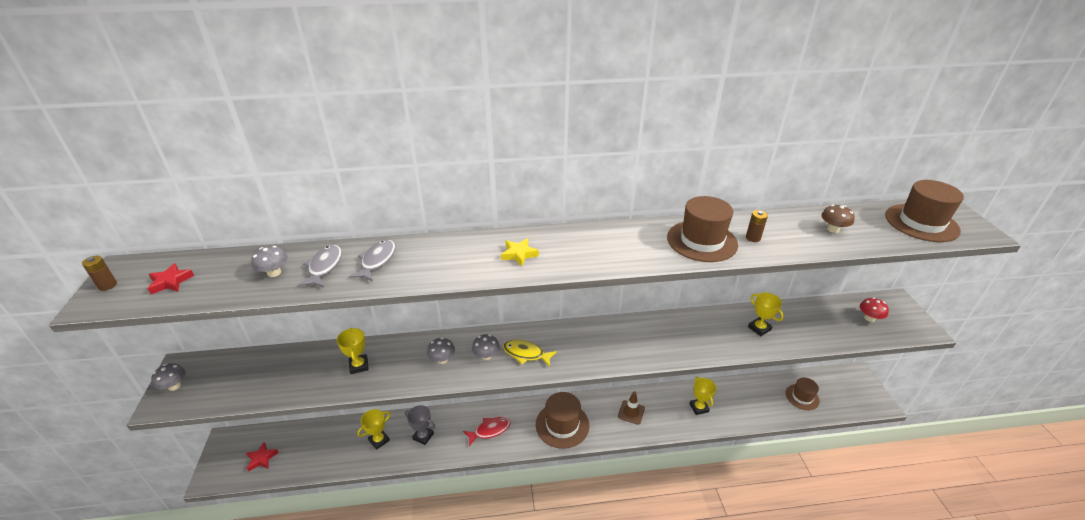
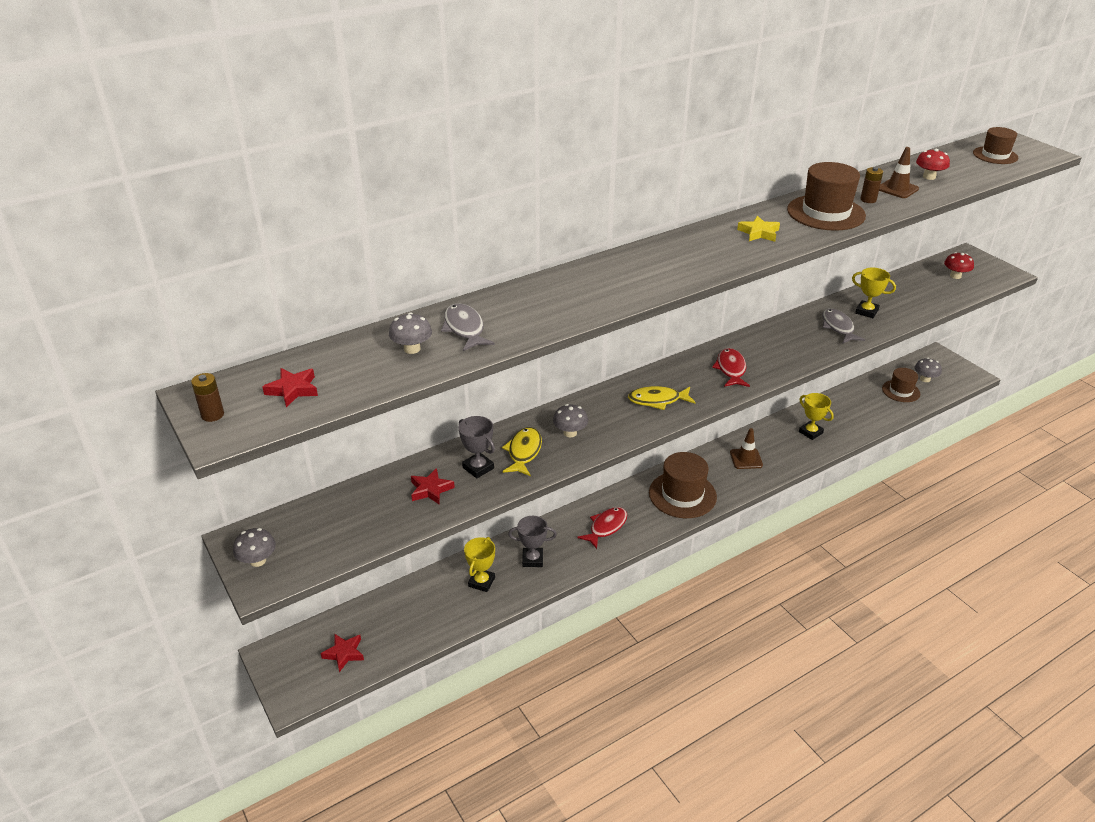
camera: 25 degrees left, 0 degrees up
yellow trophy [337,328,369,374] -> grey trophy [458,416,495,478]
grey fish [349,240,396,282] -> grey fish moved to [822,308,865,343]
grey mushroom [472,334,500,360] -> grey mushroom moved to [915,358,942,382]
yellow star [501,238,539,266] -> yellow star moved to [737,216,780,242]
brown mushroom [821,205,855,233] -> red mushroom [916,149,950,180]
brown hat [885,180,964,242] -> brown hat [973,127,1018,164], size x0.62
none -> red star [411,468,455,504]
none -> yellow fish [502,427,542,476]
none -> red fish [712,348,750,387]
none -> brown traffic cone [879,147,919,198]

